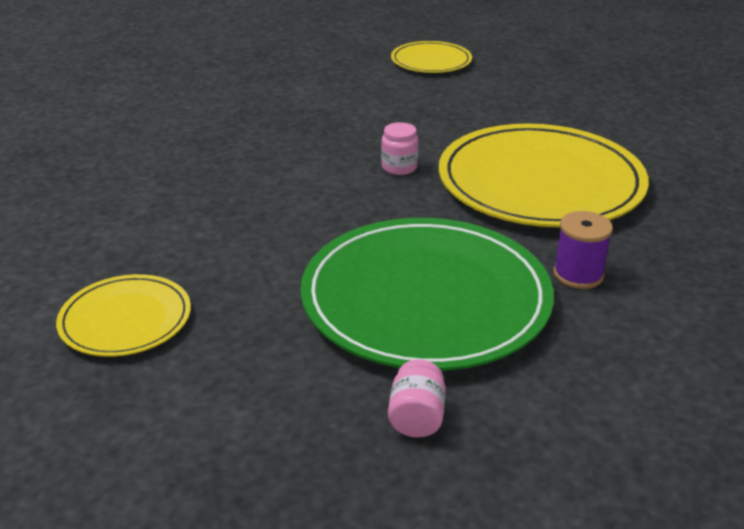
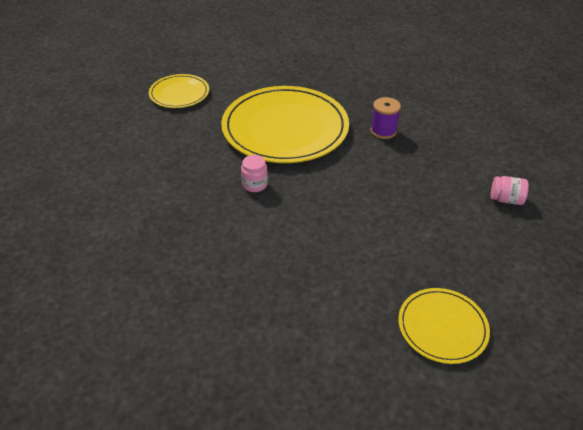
camera: 85 degrees left, 10 degrees up
green plate [301,218,554,371] -> none
yellow plate [391,41,472,73] -> yellow plate moved to [149,74,209,108]

